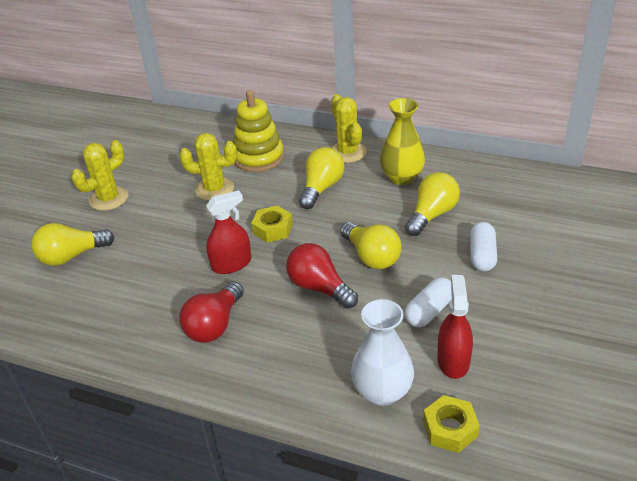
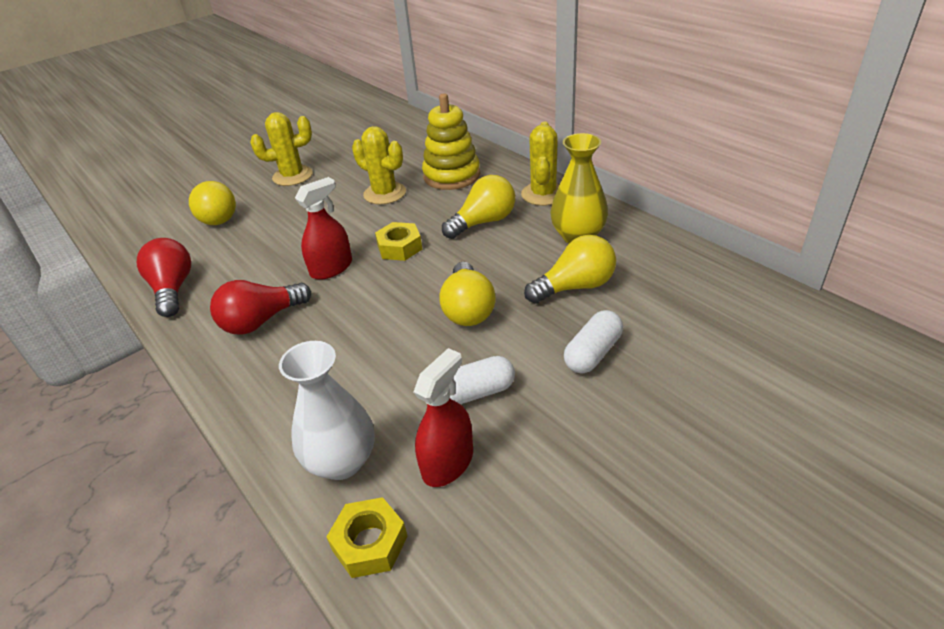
camera: 30 degrees right, 0 degrees up
yellow light bulb [31,223,114,266] -> yellow light bulb turned 120 degrees counterclockwise [189,181,236,225]
red spray bottle [206,190,251,274] -> red spray bottle turned 45 degrees counterclockwise [295,177,352,280]
red light bulb [286,243,358,309] -> red light bulb moved to [137,238,191,317]

